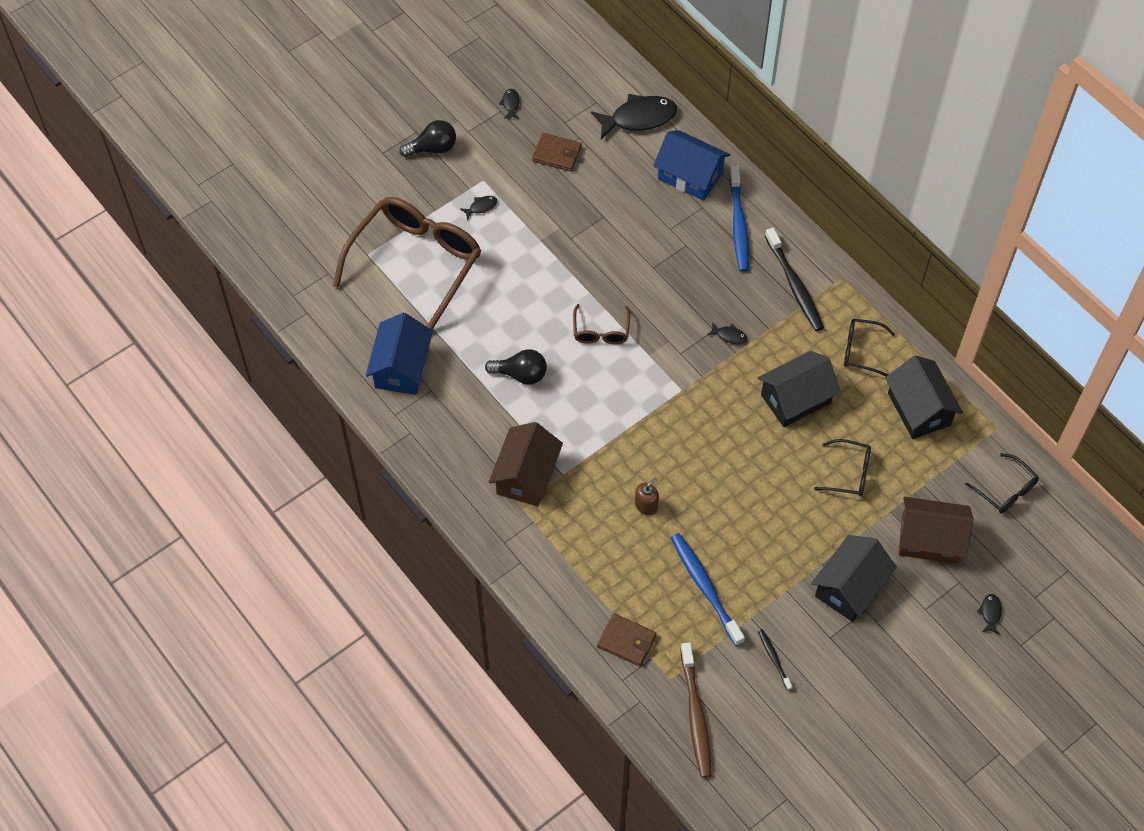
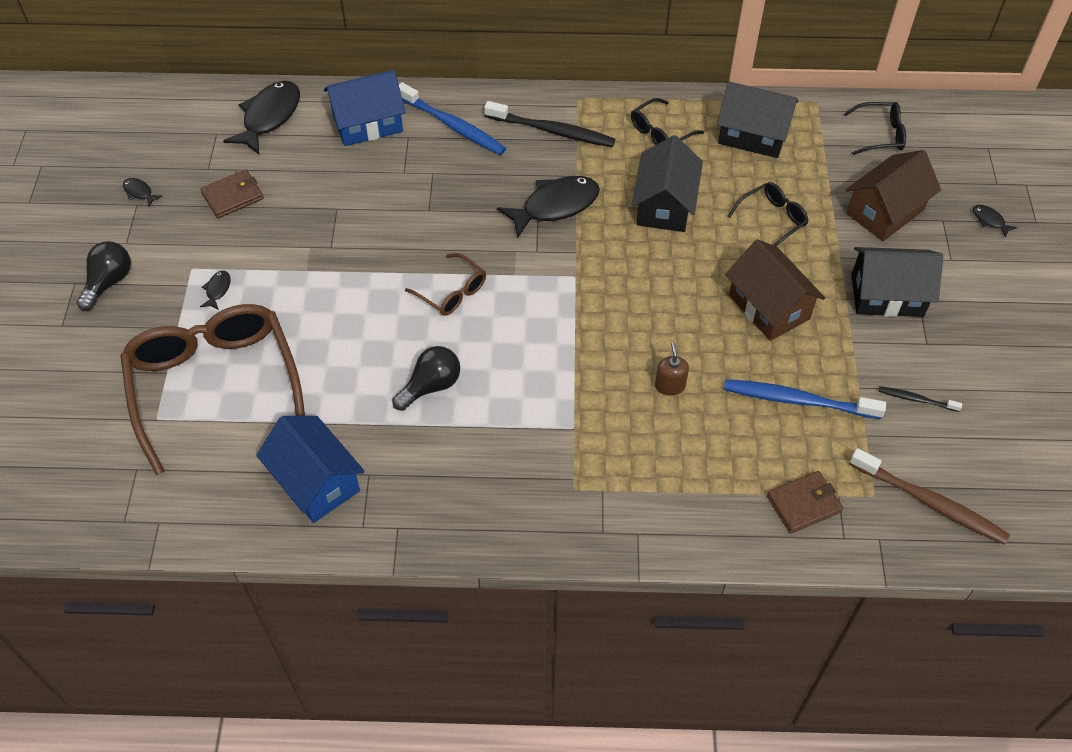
camera: 50 degrees left, 5 degrees down
brown house [489,422,563,507] -> brown house moved to [725,239,825,341]
black fish [707,322,747,344] -> black fish [497,176,600,238], size x2.30
black house [811,535,897,622] -> black house turned 75 degrees counterclockwise [851,247,943,317]

